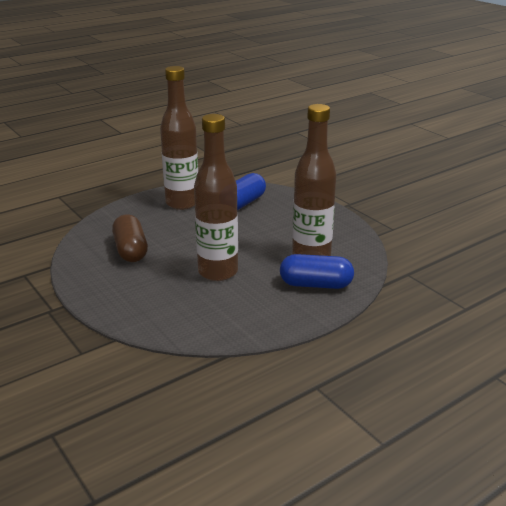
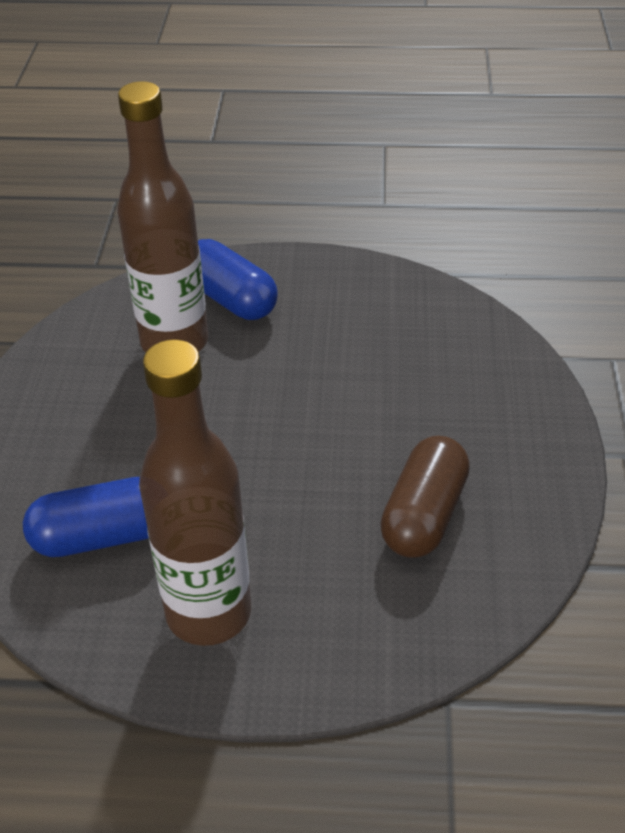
camera: 140 degrees left, 15 degrees up
brown bottle [194,114,238,281] -> none

